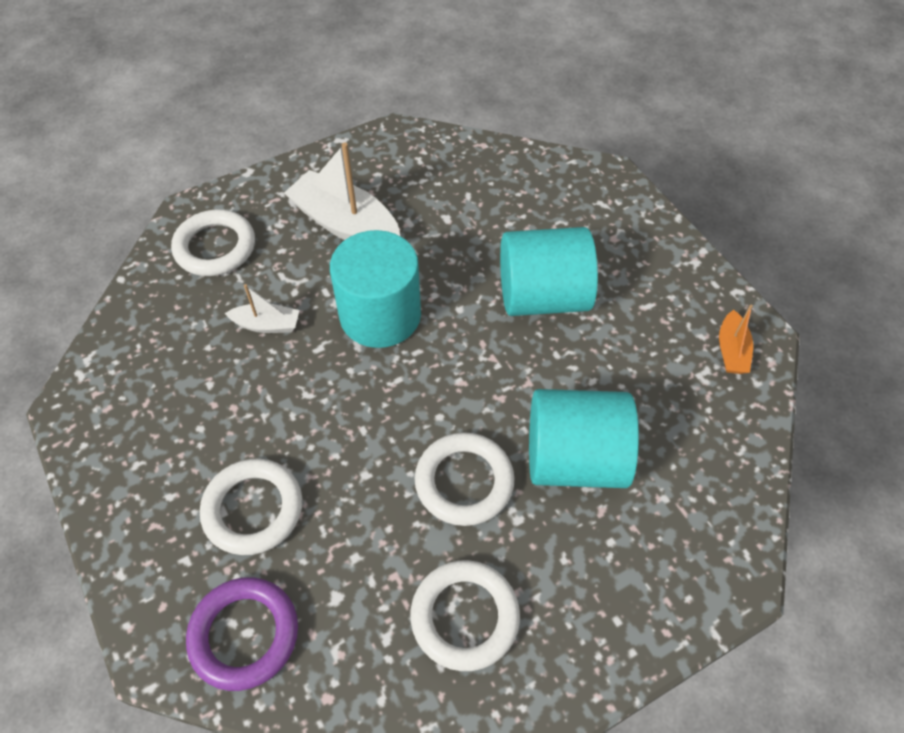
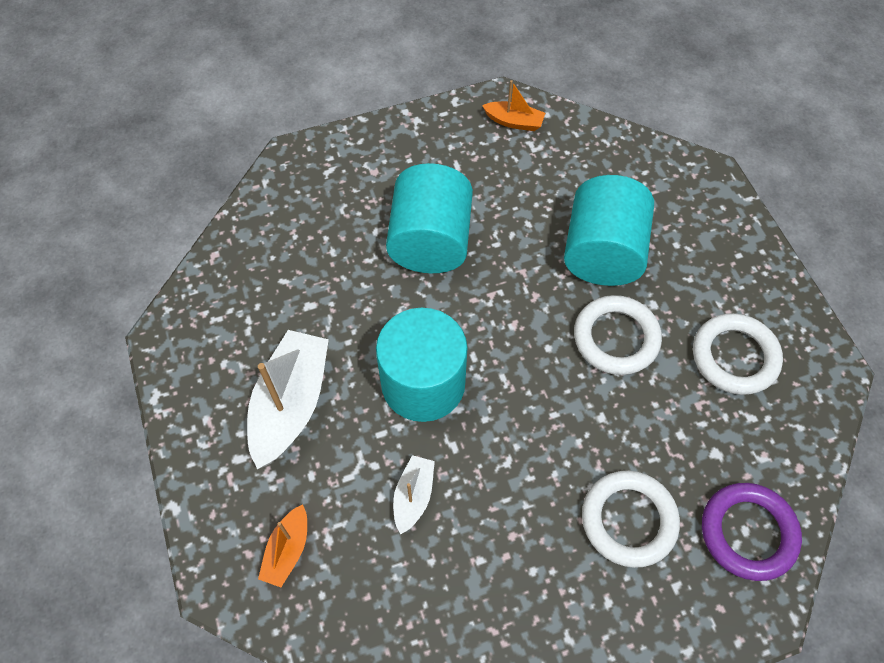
camera: 80 degrees left, 5 degrees up
white ring [171,209,255,276] -> orange boat [258,505,307,587]
white boat [284,142,400,240] -> white boat turned 150 degrees clockwise [247,330,329,469]

